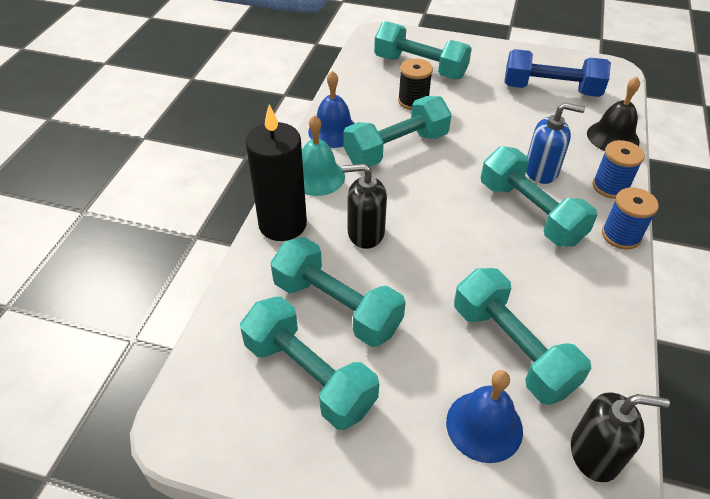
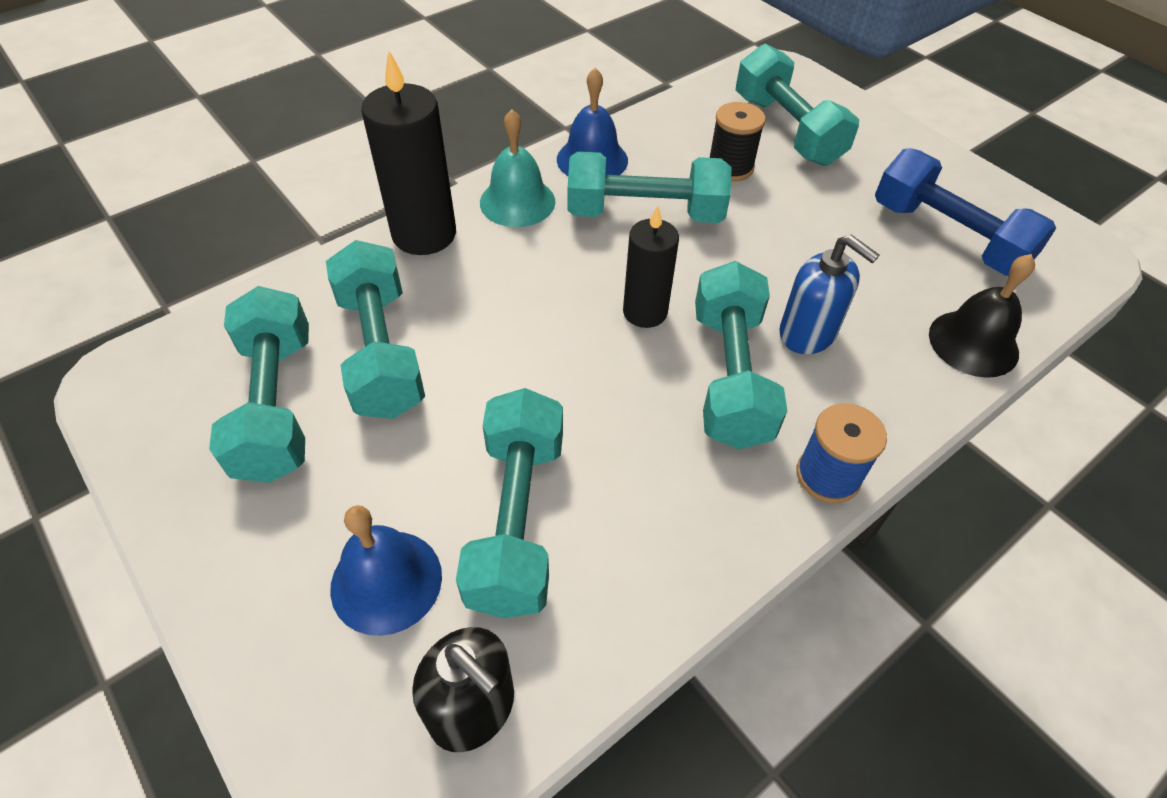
camera: 35 degrees right, 5 degrees up
black soap dispenser [342,163,387,249] -> none
blue spool [592,140,645,199] -> none
none -> black candle [623,205,679,328]

